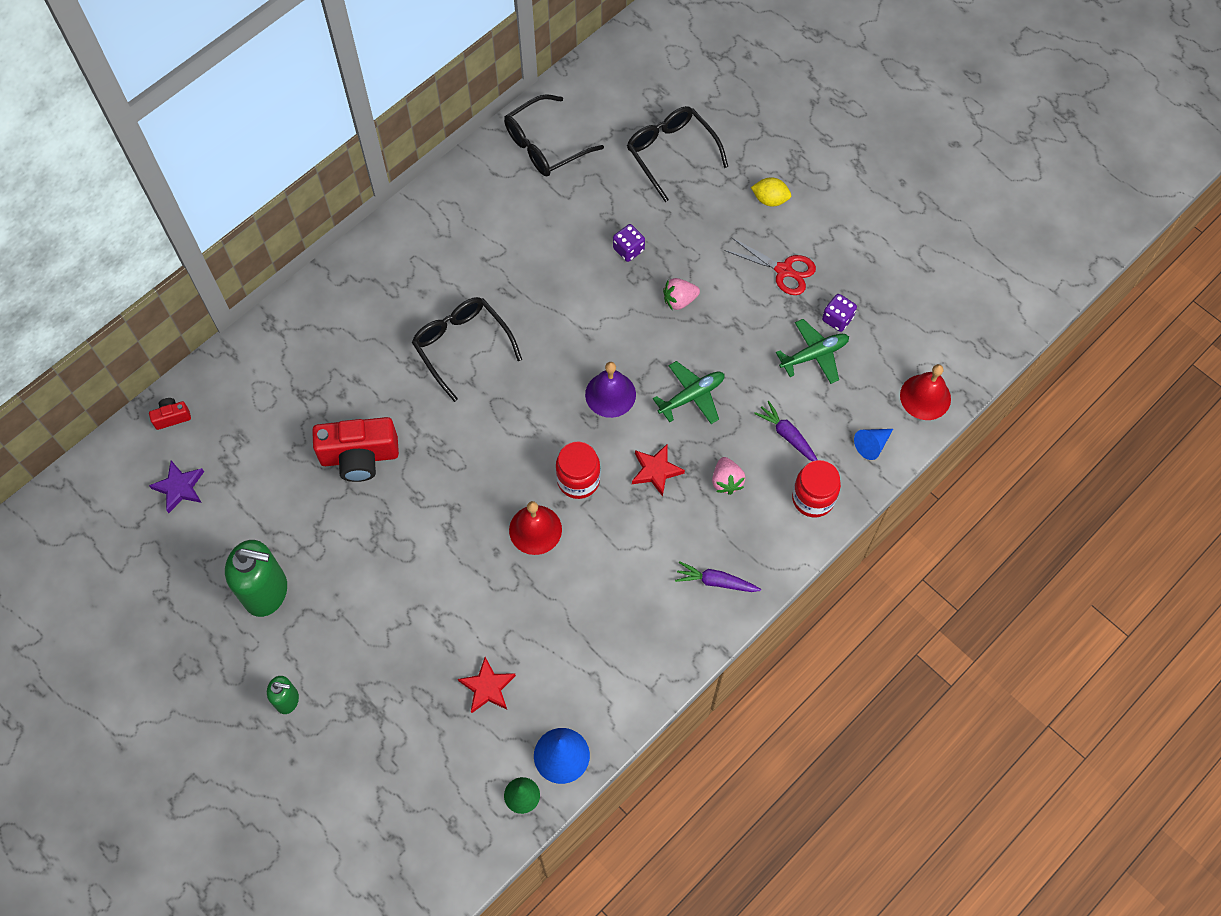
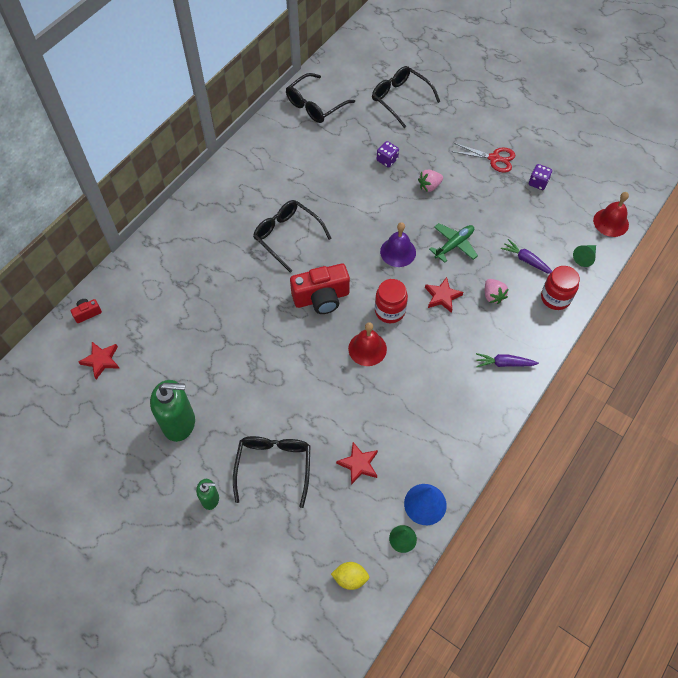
camera: 10 degrees left, 5 degrees down
purple star [149,461,204,513] -> red star [79,342,120,379]
red camera [312,417,399,482] -> red camera moved to [290,264,350,314]
yellow lemon [751,177,791,206] -> yellow lemon moved to [331,562,369,590]
green plane [776,319,849,384] -> none
blue cone [854,429,893,460] -> green cone [573,245,596,267]
none -> black glasses [233,436,310,508]

